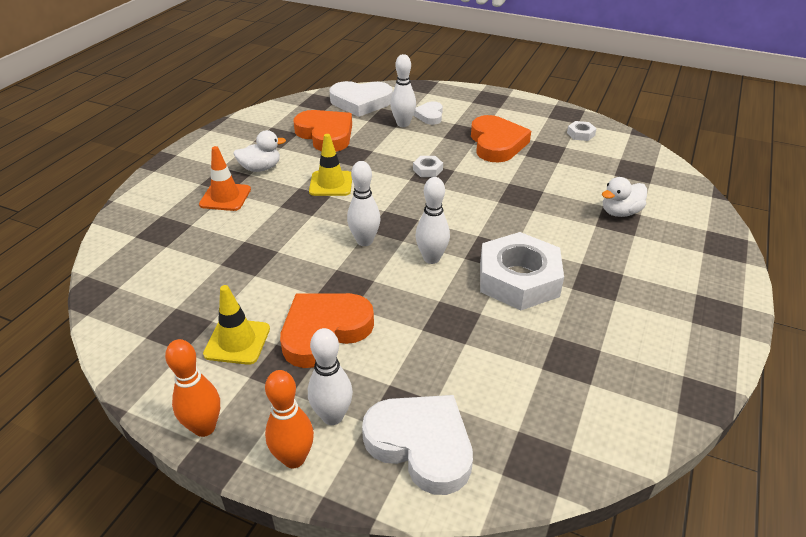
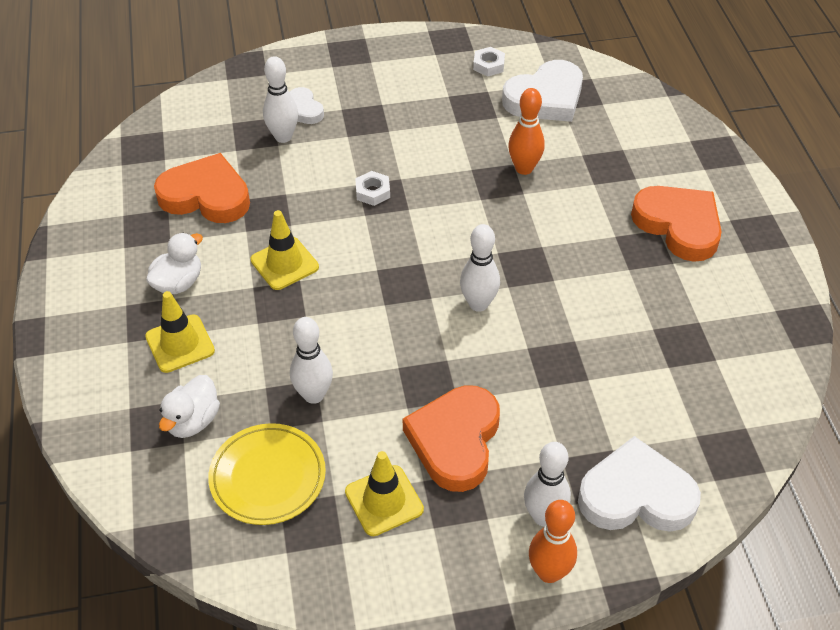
camera: 35 degrees left, 10 degrees up
orange bowling pin [165,339,220,437] -> orange bowling pin moved to [508,88,545,175]
orange traffic cone [199,146,251,211] -> yellow traffic cone [145,291,215,373]
white heart [329,81,393,117] -> white heart moved to [502,60,583,122]
white bowling pin [347,161,381,246] -> white bowling pin moved to [290,317,333,404]
orange heart [471,115,531,162] -> orange heart moved to [631,186,722,262]
white nut [480,232,564,310] -> none
white duck [602,177,647,217] -> white duck moved to [159,375,220,438]
none -> yellow plate [208,423,326,525]

